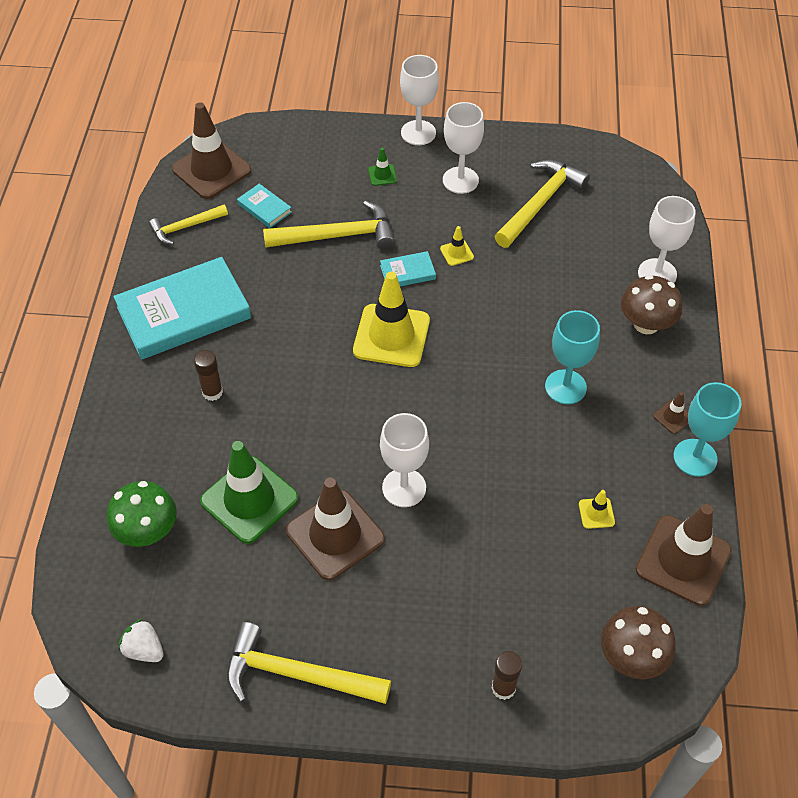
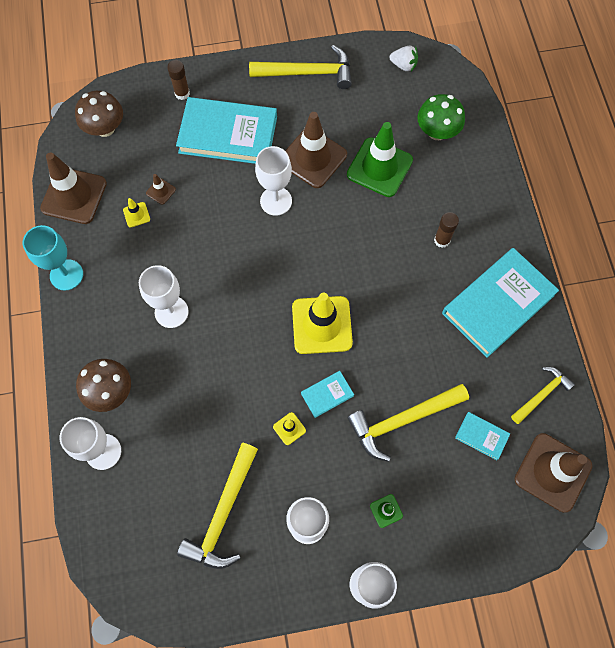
camera: 165 degrees right, 15 degrees up
turquoise goblet [545,310,600,404] -> white goblet [139,265,189,328]
brown traffic cone [653,392,688,434] -> brown traffic cone moved to [146,174,176,205]
none -> turquoise book [176,97,277,164]

